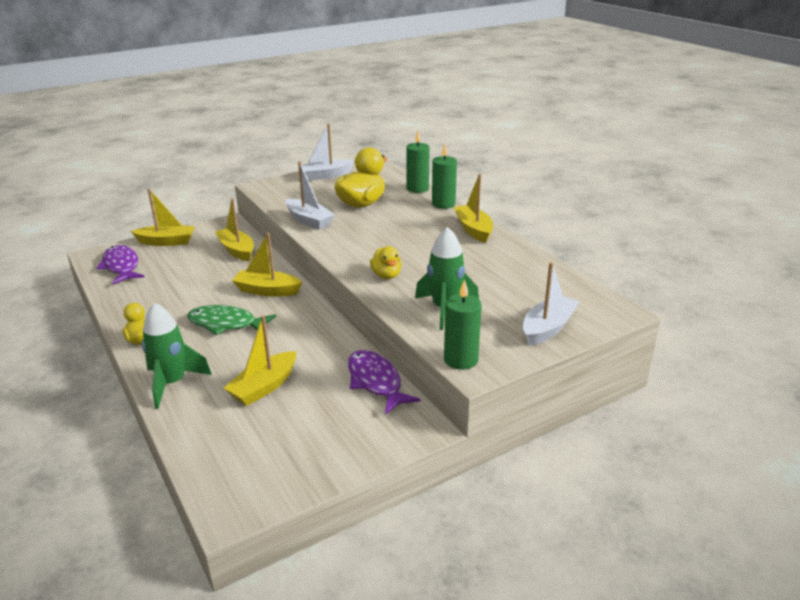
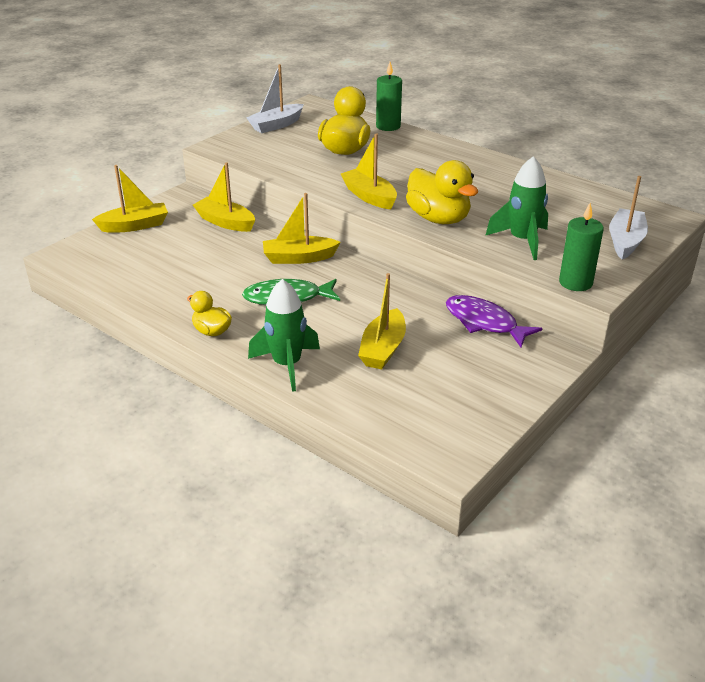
camera: 20 degrees left, 5 degrees up
purple fish [96,245,144,284] -> none
white boat [286,161,335,230] -> none
yellow duck [370,246,402,279] -> yellow duck [406,160,478,224], size x1.80
green candle [432,144,457,209] -> none
yellow boat [454,174,493,243] -> yellow boat moved to [341,133,397,209]

